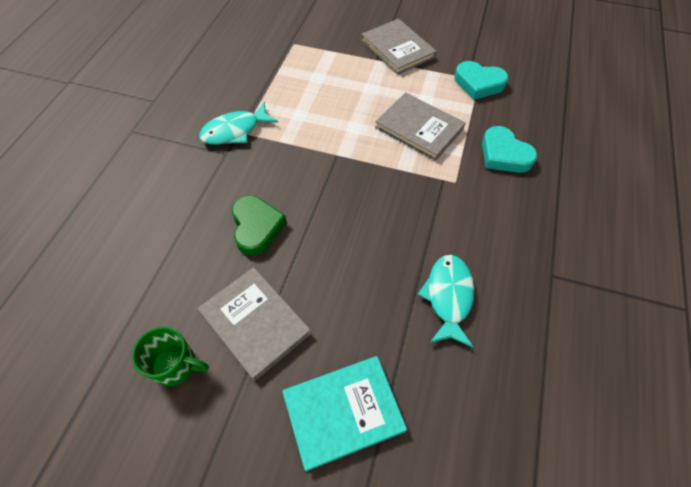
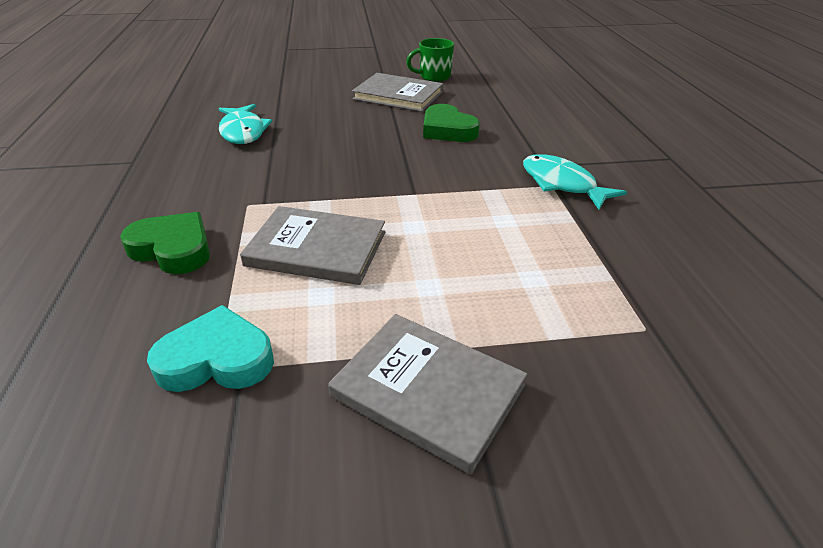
camera: 155 degrees right, 20 degrees down
turquoise fish [199,102,278,145] -> turquoise fish turned 75 degrees counterclockwise [523,154,627,210]
turquoise book [282,356,407,472] -> none
turquoise heart [482,126,537,173] -> green heart [120,212,210,274]

